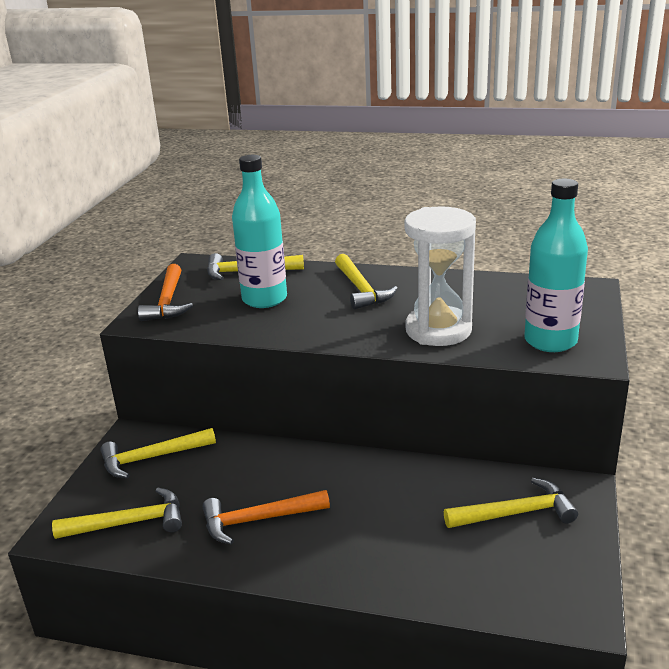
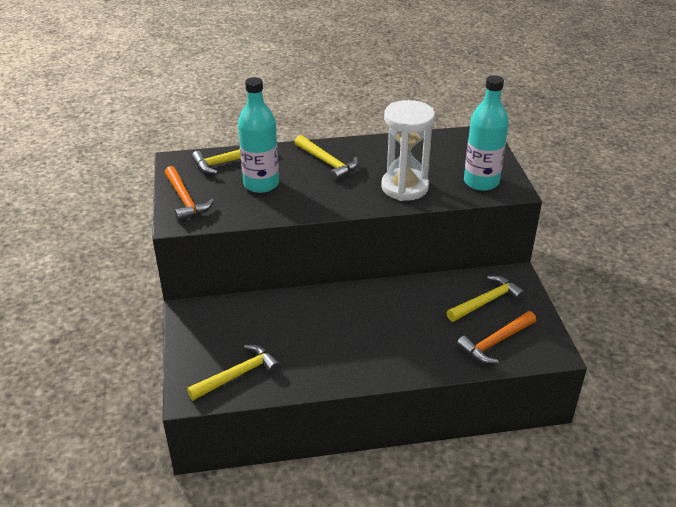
camera: 25 degrees left, 10 degrees up
yellow hammer [100,428,216,478] -> none
orange hammer [202,490,330,545] -> orange hammer moved to [457,311,536,364]

